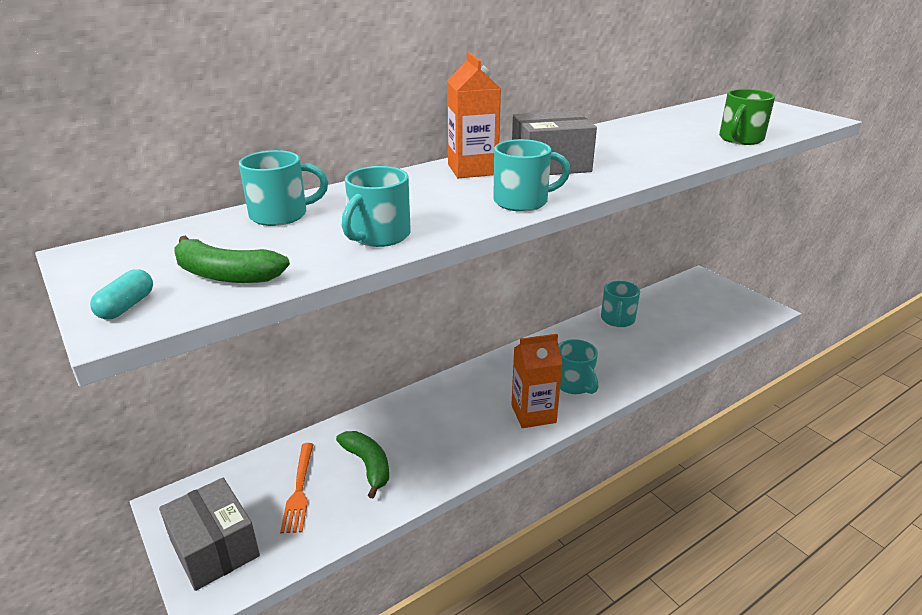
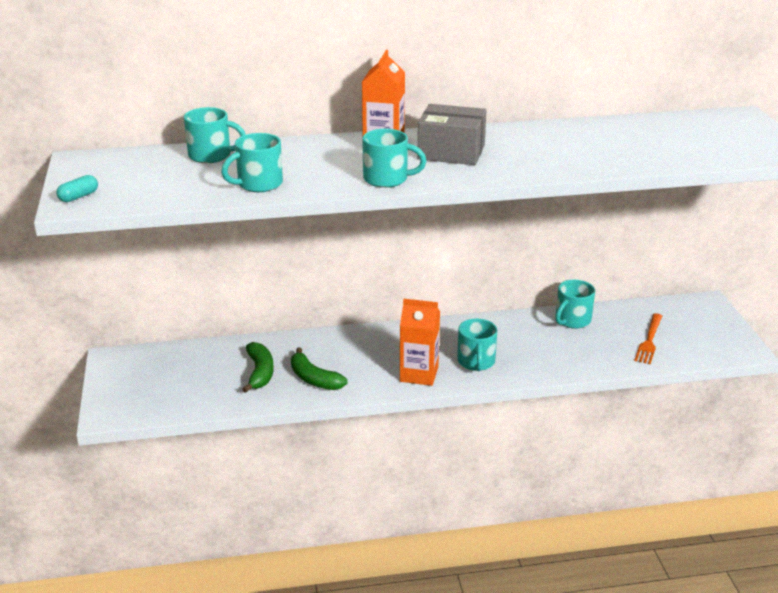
camera: 25 degrees right, 0 degrees up
grey box [159,478,260,591] -> none
green banana [174,235,290,283] -> green banana moved to [291,347,348,390]
orange fork [280,443,314,533] -> orange fork moved to [634,313,662,364]
green mug [719,89,775,145] -> none

